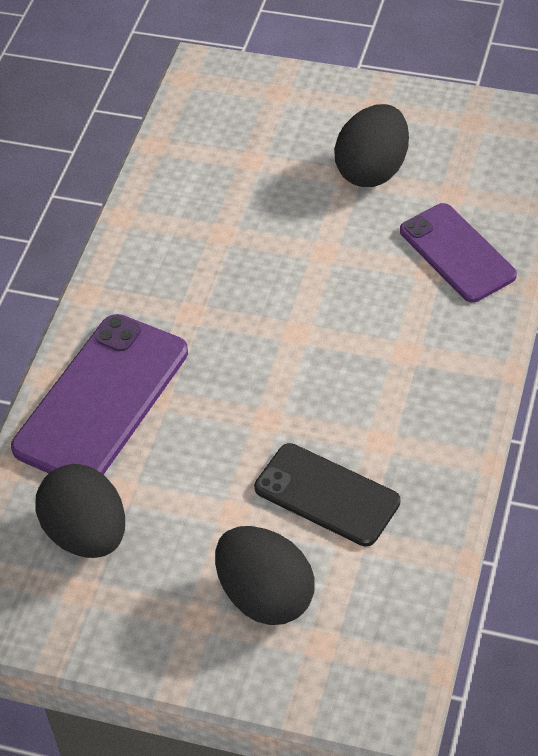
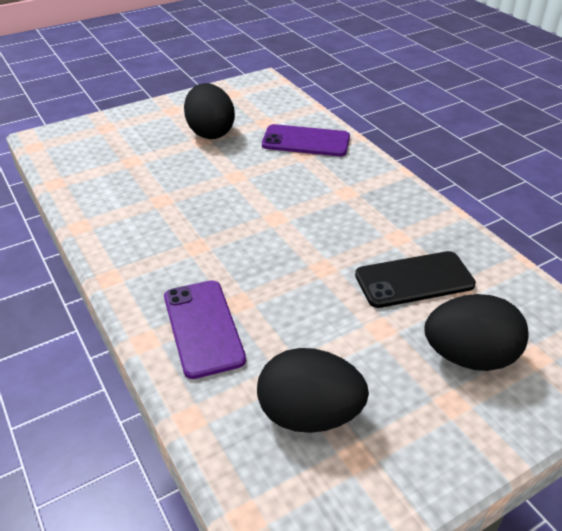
camera: 50 degrees left, 10 degrees down
purple phone [11,314,188,474] -> purple phone [164,280,246,379], size x0.66

